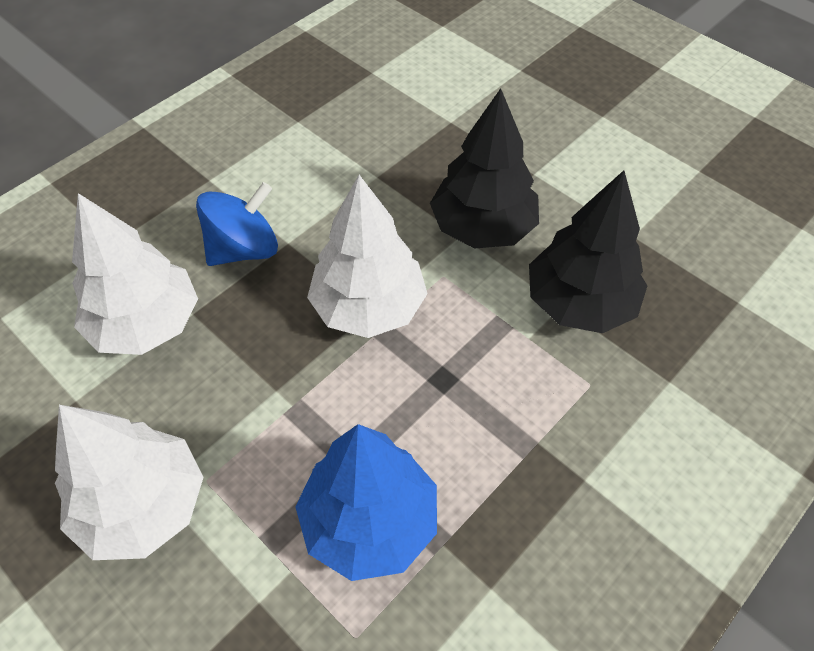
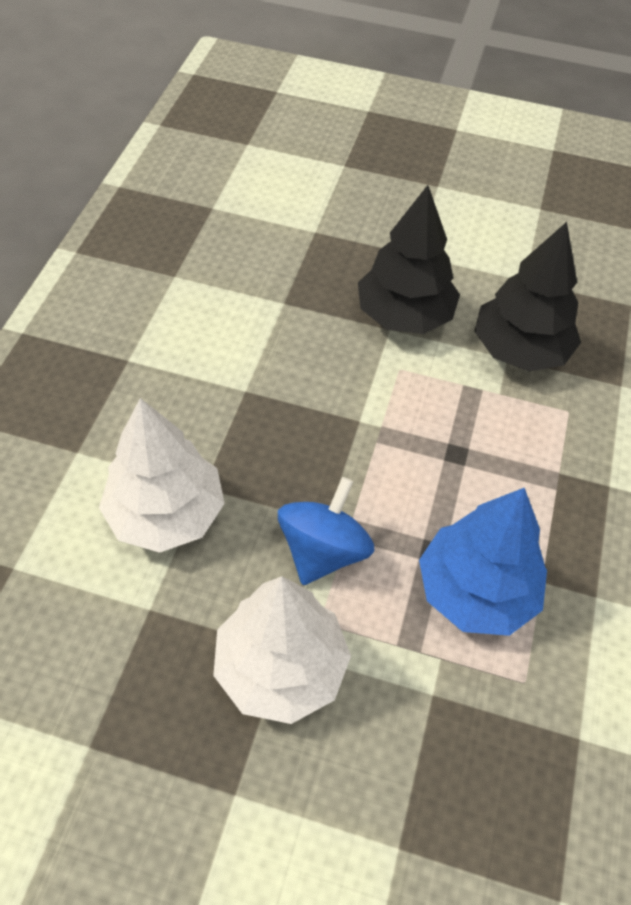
camera: 30 degrees left, 0 degrees up
blue spinning top [196,182,278,266] -> blue spinning top moved to [278,477,375,585]
white tree [307,175,428,338] -> none

